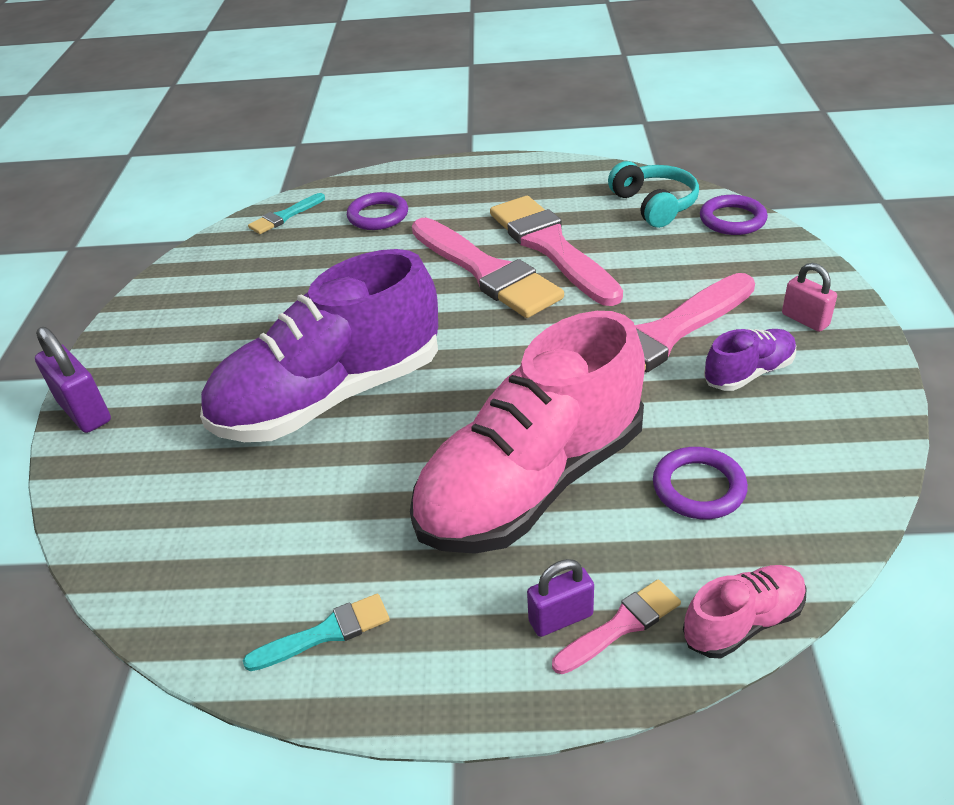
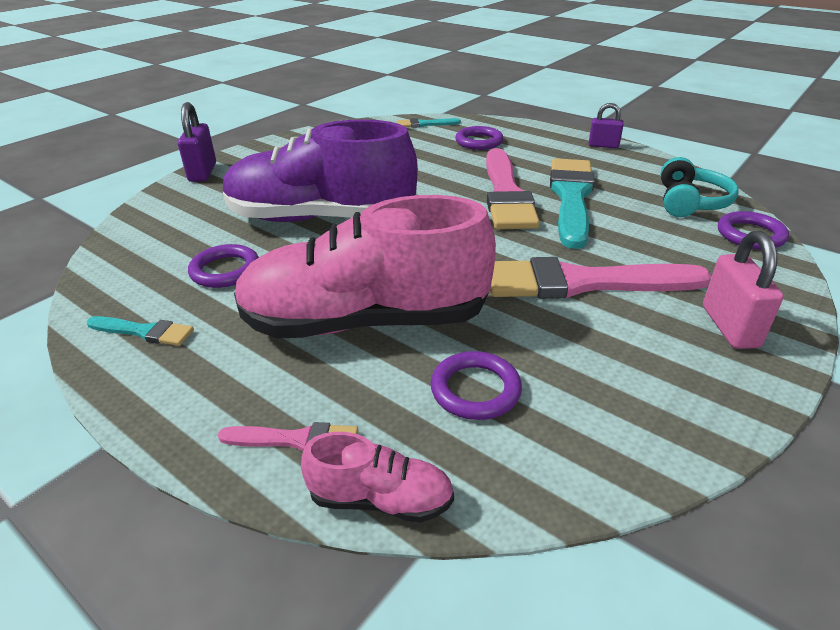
camera: 35 degrees right, 5 degrees down
pink brush [490,196,623,306] -> turquoise brush [550,158,595,249]
purple padlock [527,559,594,637] -> purple padlock moved to [589,103,624,148]
purple shoe [704,329,796,391] -> none
pink padlock [782,263,837,332] -> pink padlock [703,231,784,349], size x1.52
none -> purple ring [188,244,259,288]

